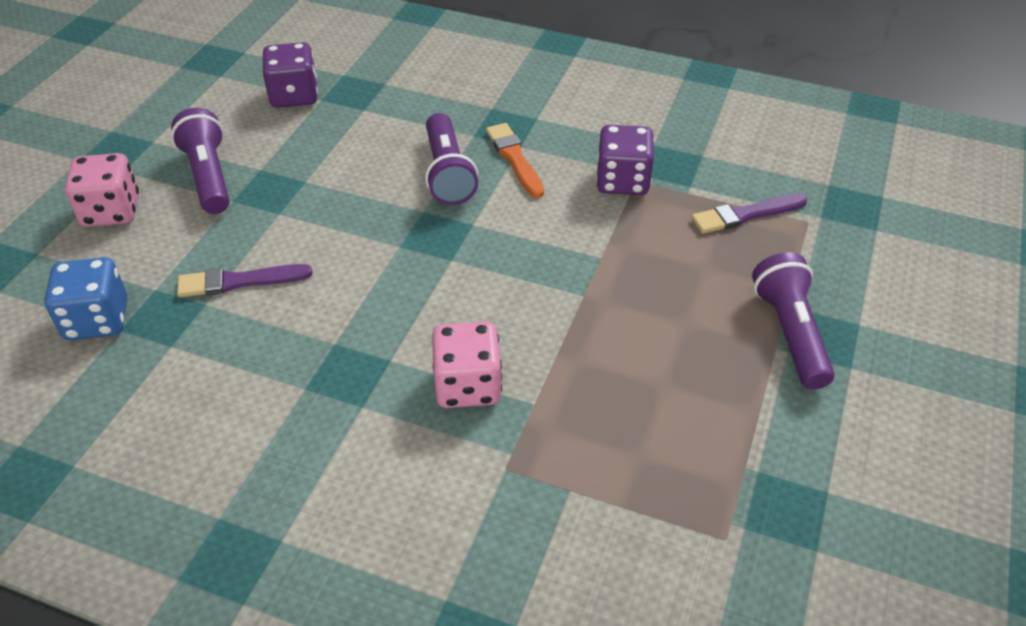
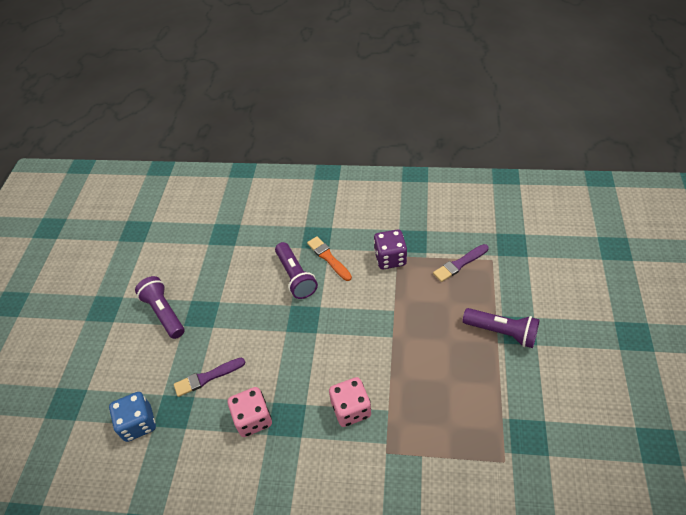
camera: 10 degrees left, 5 degrees up
pink dice [65,153,139,227] -> pink dice moved to [228,387,272,437]
purple dice [262,42,318,108] -> none
purple flashlight [752,252,835,389] -> purple flashlight turned 135 degrees clockwise [463,308,540,348]

